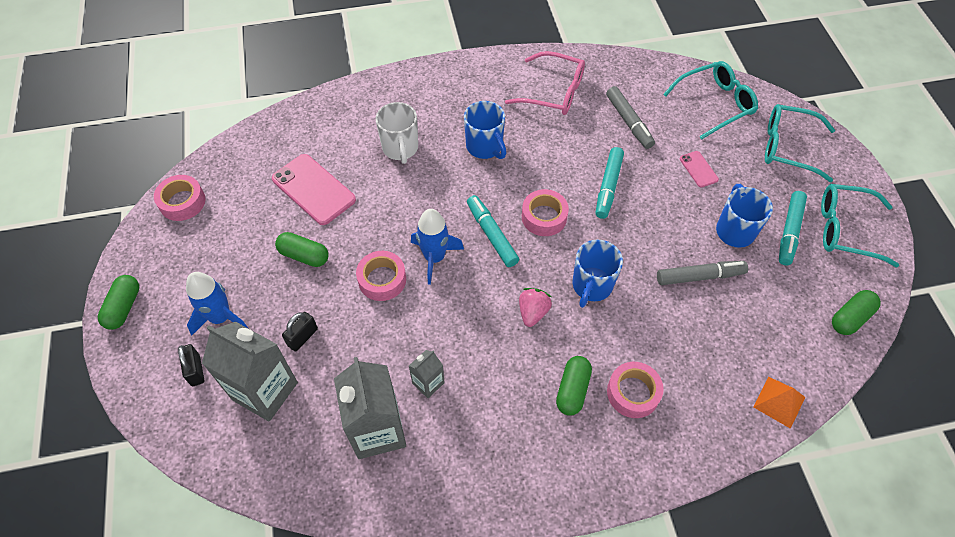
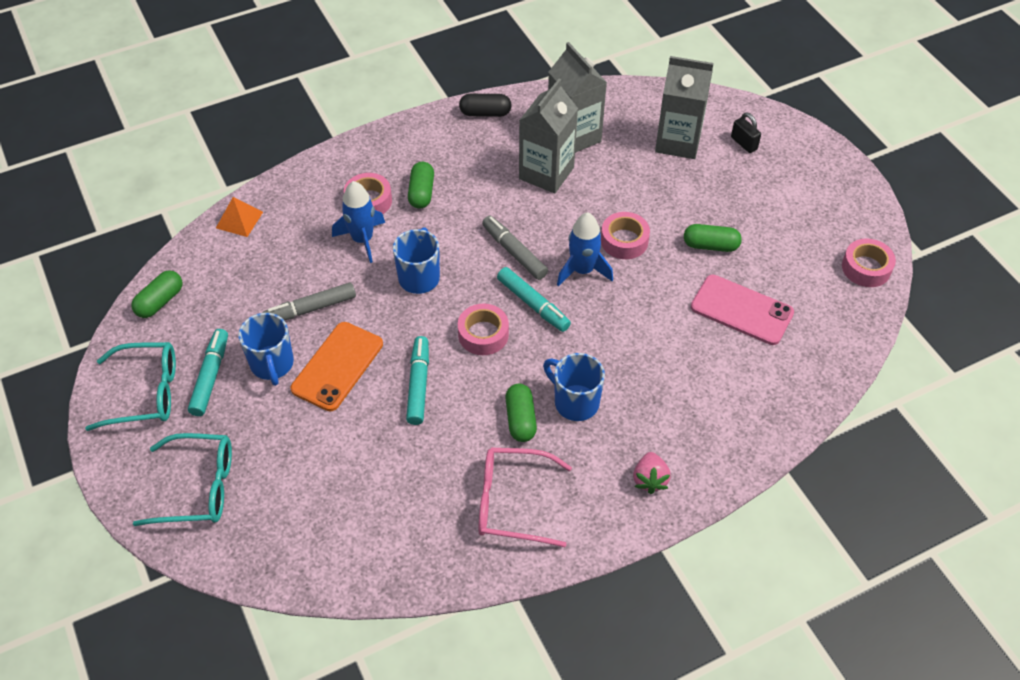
camera: 165 degrees right, 5 degrees down
green capsule [98,275,139,330] -> green capsule moved to [505,383,537,442]
blue rocket [186,272,249,336] -> blue rocket moved to [332,181,385,263]
black padlock [282,312,318,351] -> none
white mug [376,102,418,164] -> none
grey carton [409,350,445,398] -> grey carton [519,79,578,193], size x2.03
pink strawberry [519,288,552,327] -> pink strawberry moved to [633,452,671,494]
grey marker [606,86,655,149] -> grey marker moved to [482,216,548,280]
turquoise glasses [663,61,758,140] -> none
pink phone [680,151,719,188] -> none
none -> orange phone [290,322,383,412]
none -> black capsule [459,94,512,117]

